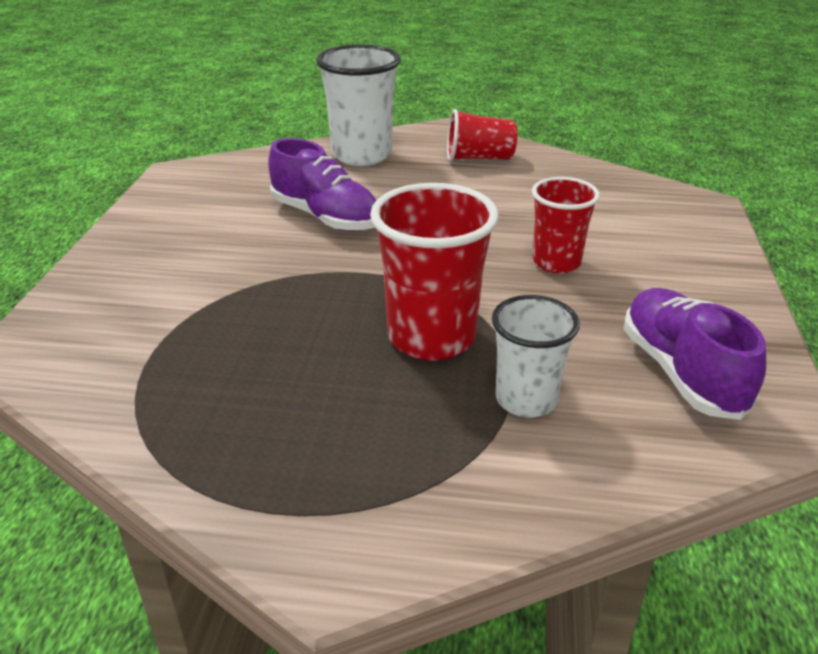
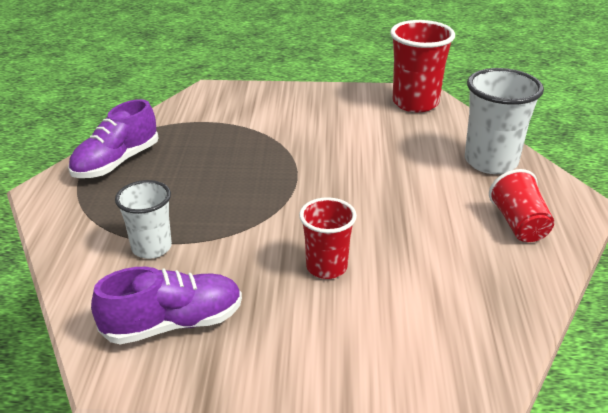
camera: 85 degrees right, 0 degrees up
purple shoe [268,138,376,231] -> purple shoe moved to [68,99,158,178]
red cup [370,183,499,361] -> red cup moved to [390,20,455,112]

